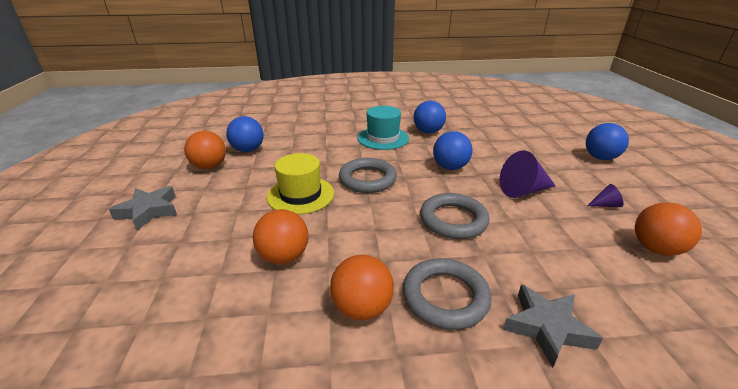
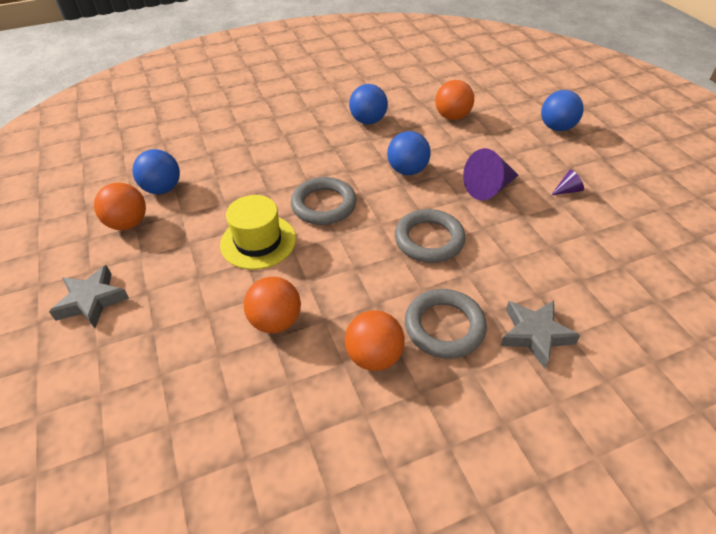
camera: 15 degrees left, 15 degrees up
turquoise hat [357,106,409,150] -> none
orange ball [635,202,702,256] -> orange ball moved to [435,80,474,120]

